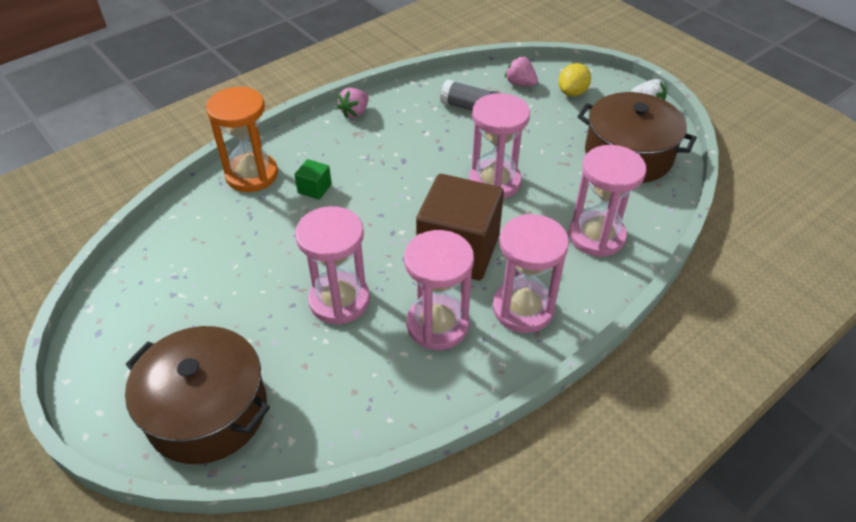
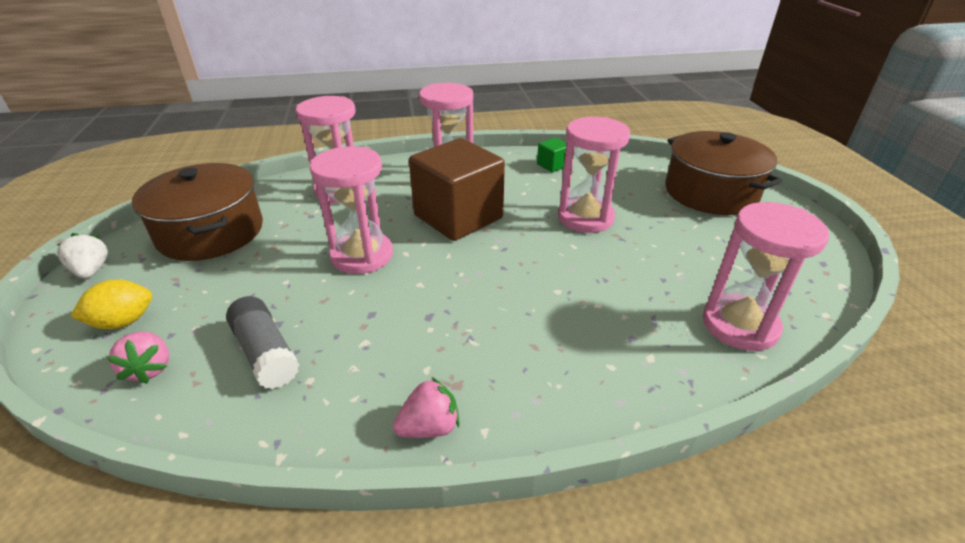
camera: 150 degrees left, 10 degrees down
orange hourglass [206,87,278,192] -> none
green cube [295,159,332,200] -> green cube moved to [537,138,566,172]
pink hourglass [404,230,474,350] -> pink hourglass moved to [703,202,829,351]

